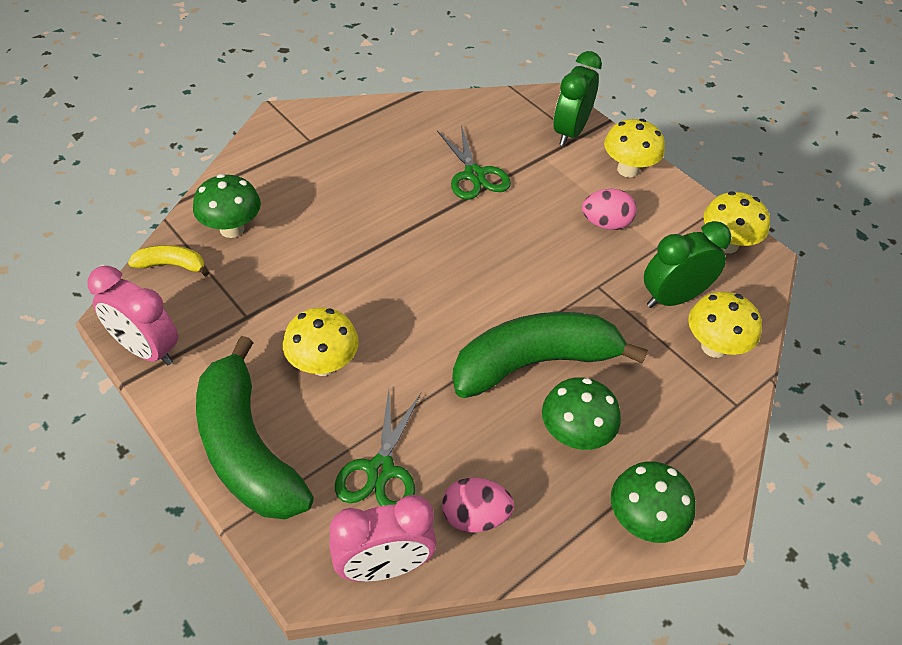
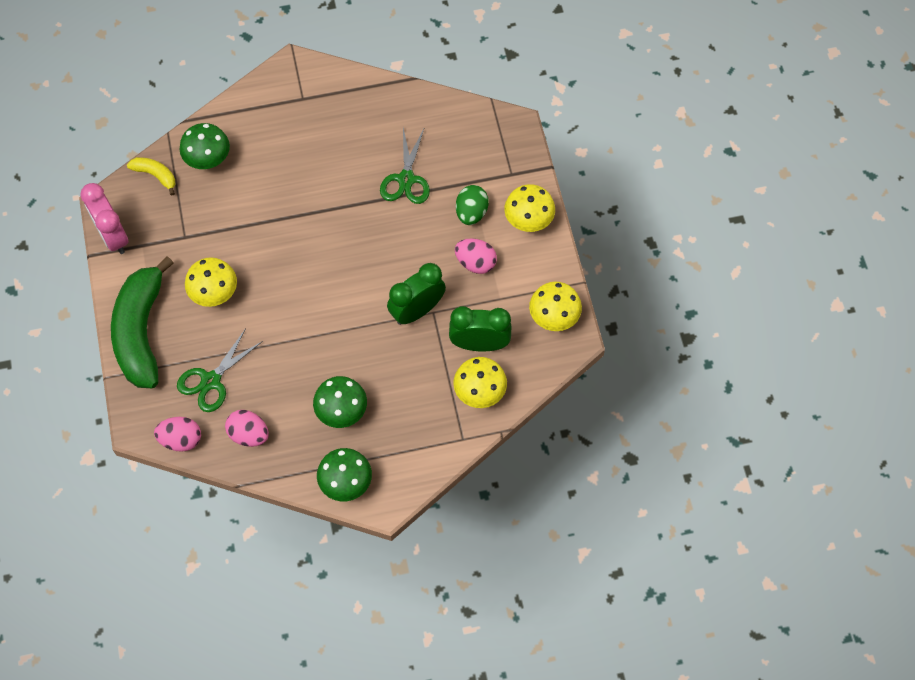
camera: 30 degrees right, 15 degrees up
pink clock [329,495,437,582] -> pink egg [154,417,201,452]
green banana [452,312,648,398] -> none
green clock [554,51,602,146] -> green clock moved to [387,263,446,325]
none -> green egg [456,185,489,225]

